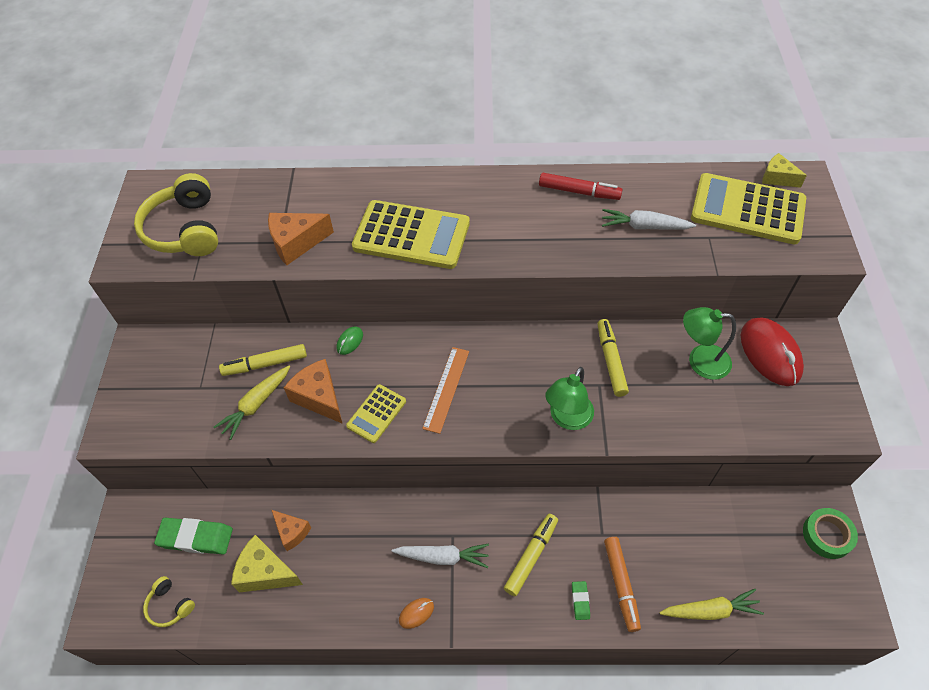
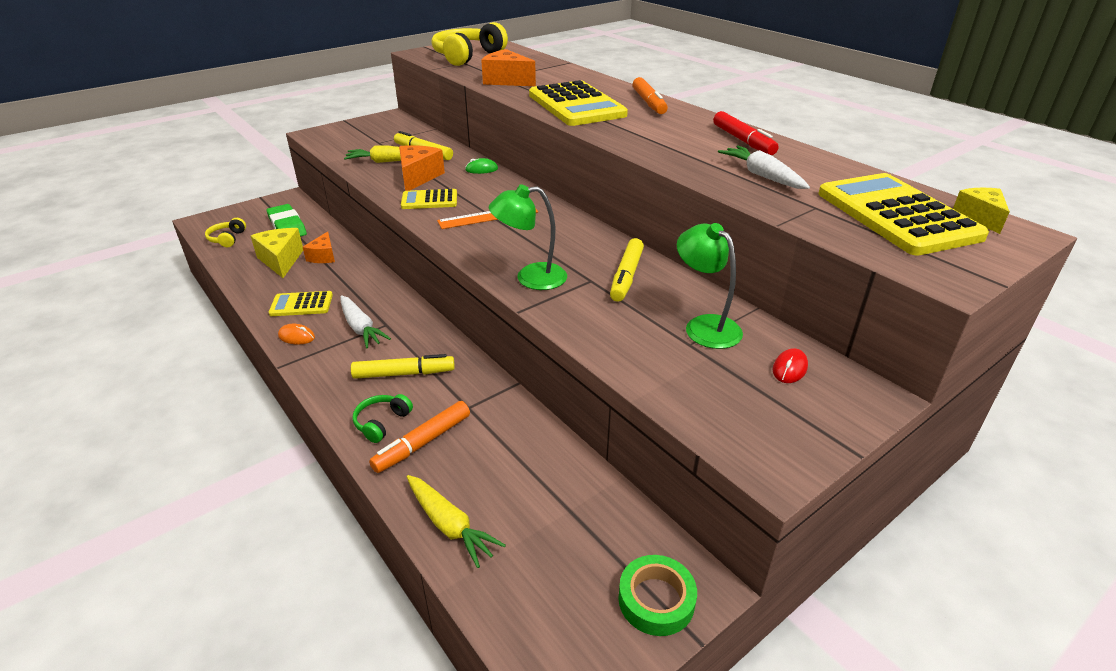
camera: 50 degrees right, 20 degrees down
green eraser [572,581,590,620] -> green headphones [353,394,413,443]
yellow marker [597,319,629,397] -> yellow marker turned 150 degrees clockwise [610,238,644,302]
red mouse [741,317,804,386] -> red mouse [773,348,808,383], size x0.44
none -> yellow calculator [269,291,333,316]
none -> orange marker [632,77,668,114]

